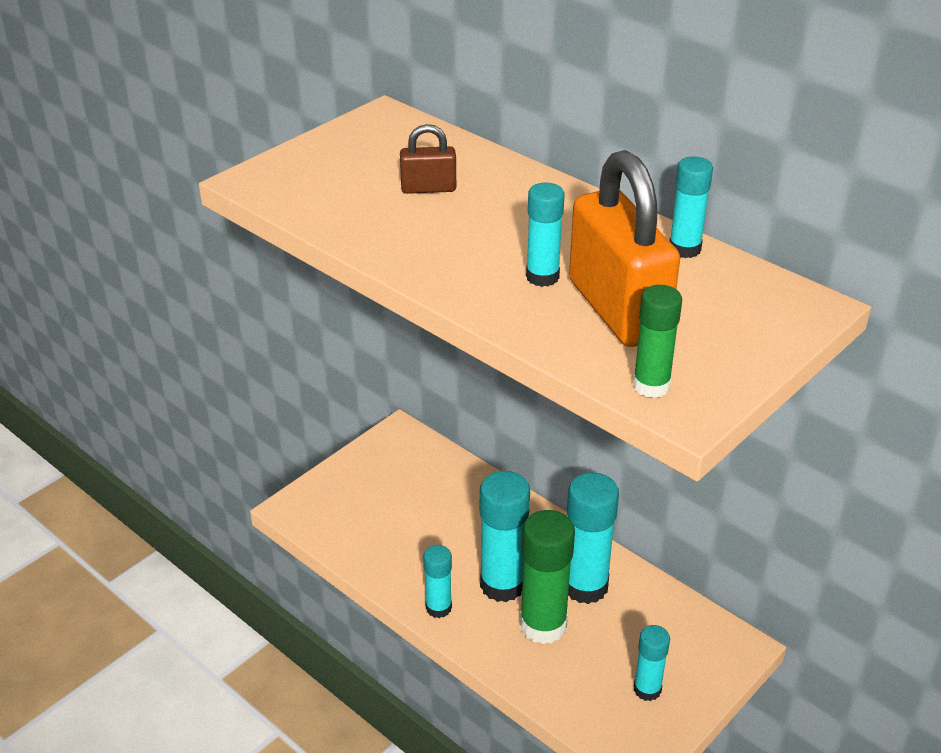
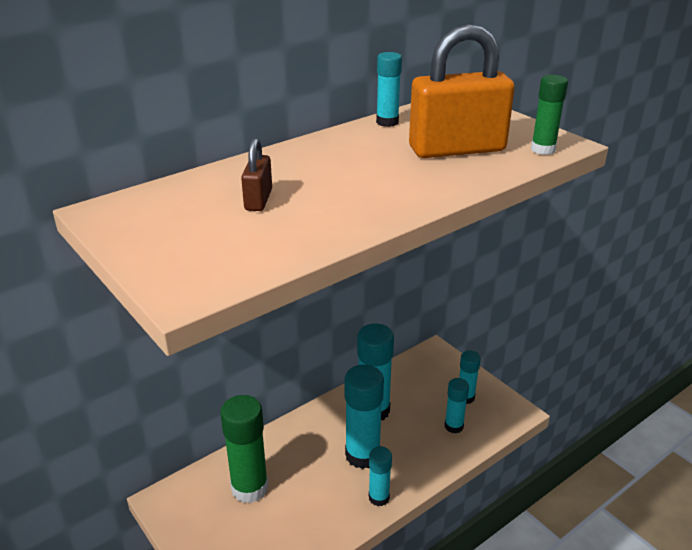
camera: 80 degrees left, 5 degrees down
green glue stick [520,510,575,644] -> green glue stick moved to [220,395,268,503]
turquoise glue stick [526,183,565,287] -> turquoise glue stick moved to [445,378,469,433]

